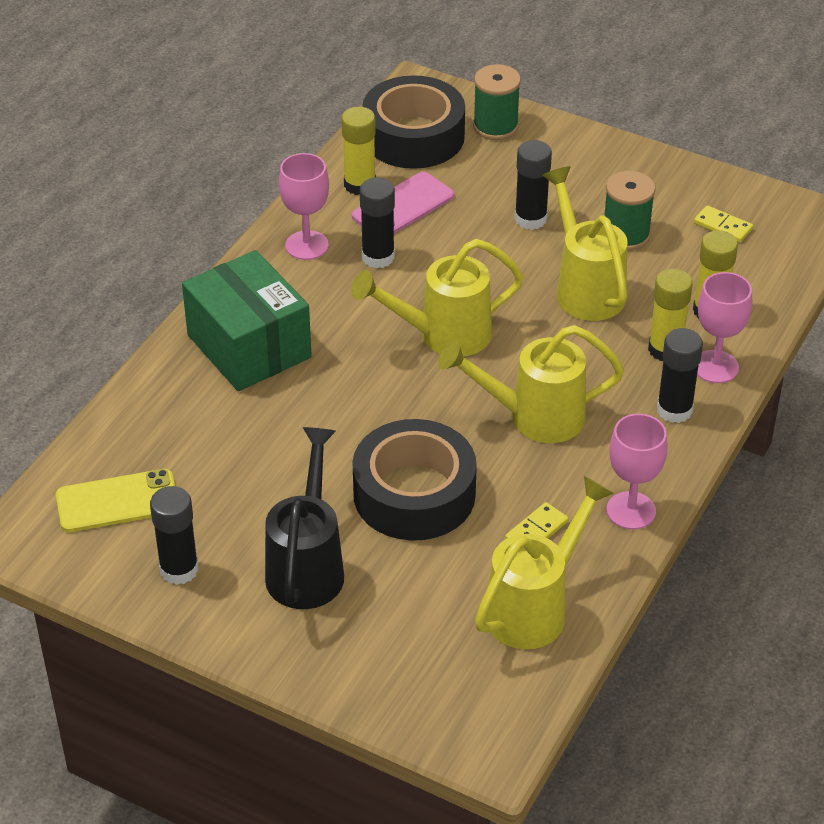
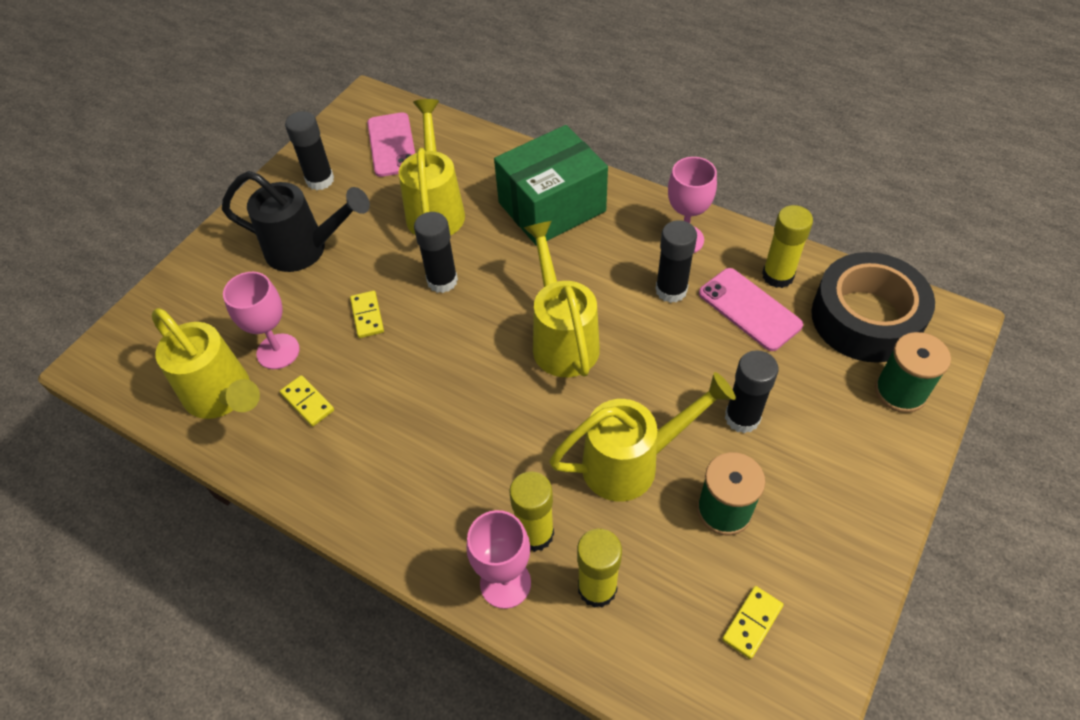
camera: 95 degrees right, 10 degrees up
yellow phone [56,469,175,532] -> pink phone [367,112,415,177]
black tape [352,419,477,541] -> yellow domino [350,291,384,338]
yellow watering can [438,325,624,443] -> yellow watering can moved to [399,99,465,236]
pink goblet [606,414,668,530] -> pink goblet moved to [223,272,300,369]
black glue stick [657,328,703,423] -> black glue stick moved to [414,212,458,293]

